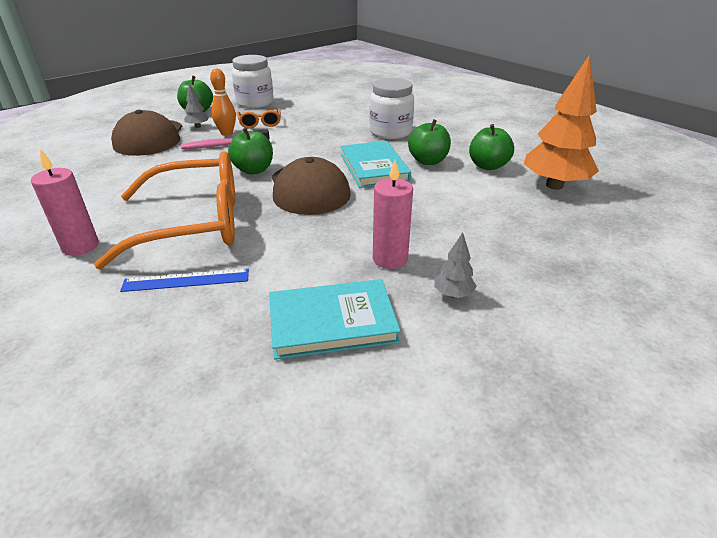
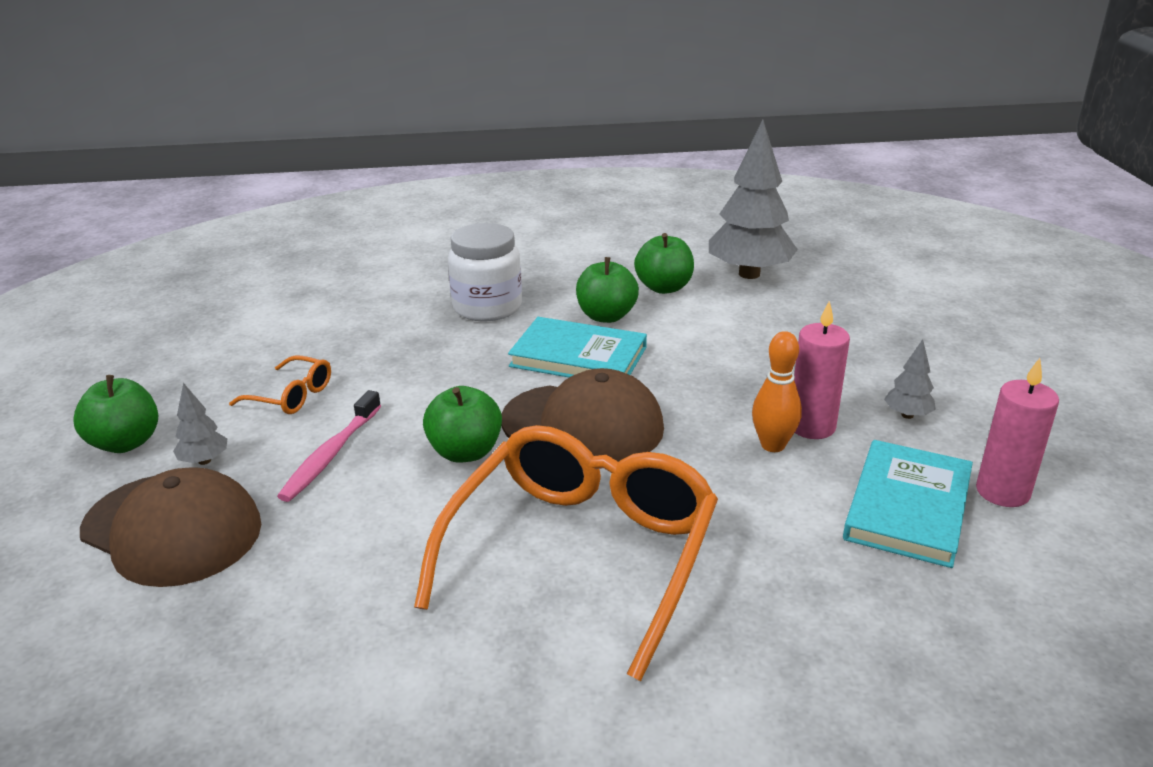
camera: 55 degrees left, 5 degrees down
pink candle [31,149,99,256] -> pink candle moved to [976,358,1059,507]
blue ruler [120,269,249,292] -> none
orange bowling pin [210,69,236,136] -> orange bowling pin moved to [752,331,802,452]
white jar [232,55,274,108] -> none
orange tree [524,55,599,190] -> grey tree [709,120,798,279]

